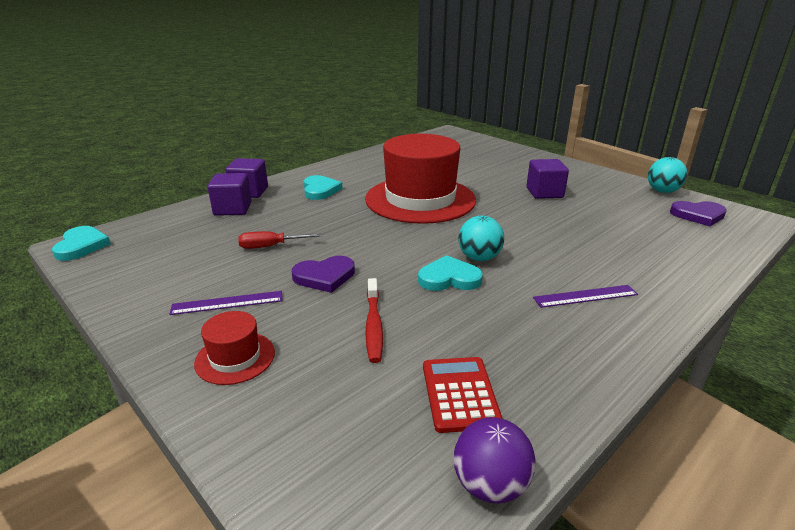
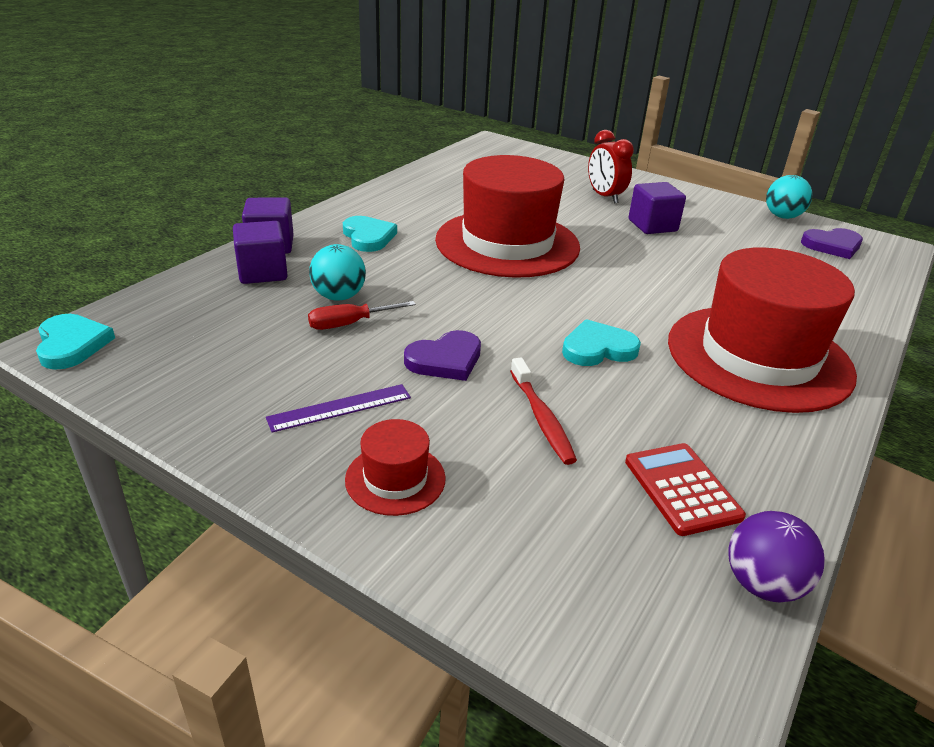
camera: 15 degrees left, 5 degrees up
turquoise ball [458,216,504,261] -> turquoise ball moved to [309,244,366,301]
purple ruler [533,285,638,308] -> red hat [668,247,857,413]
none -> red clock [588,130,634,204]

